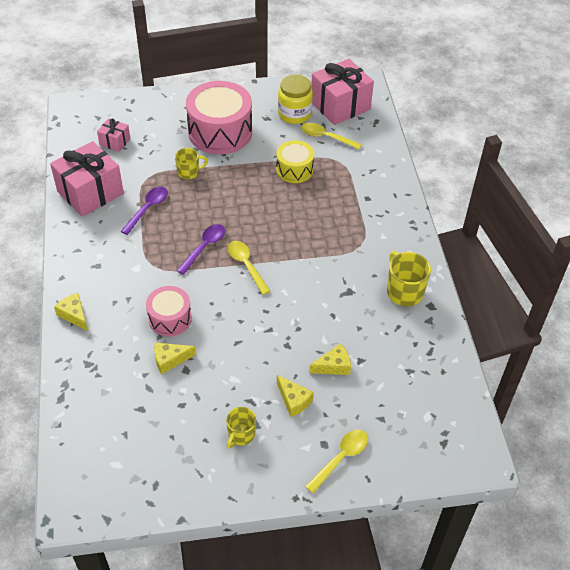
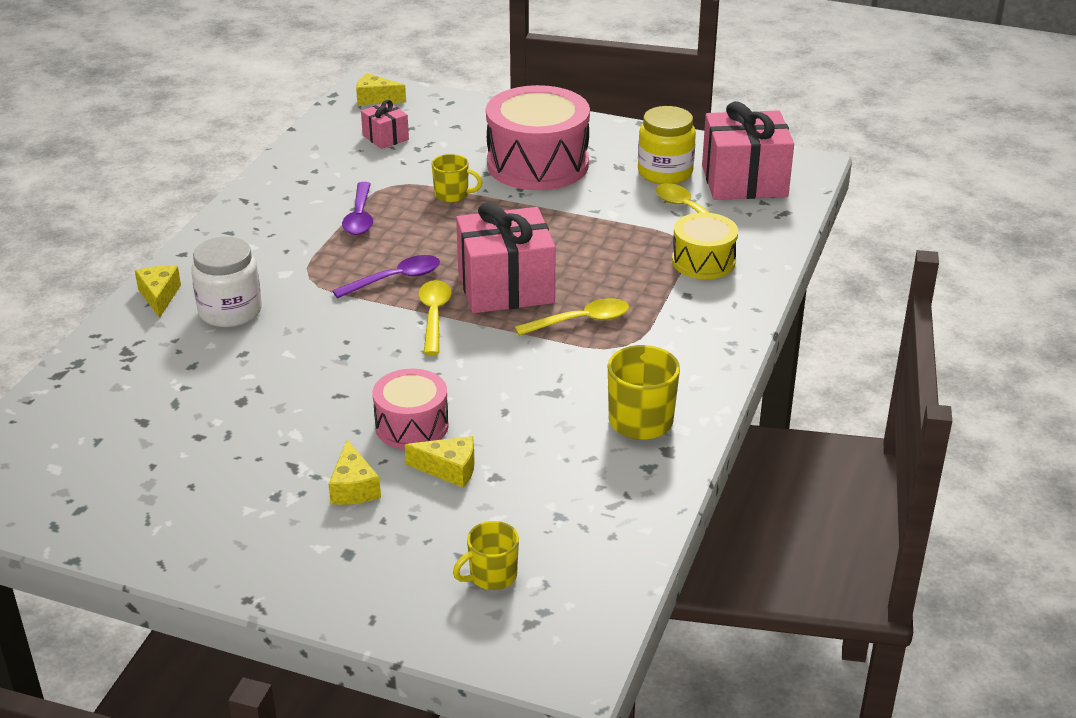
camera: 30 degrees right, 15 degrees down
pink gift [50,141,124,217] -> pink gift moved to [456,202,556,313]
purple spoon [121,187,168,235] -> purple spoon turned 120 degrees clockwise [342,182,373,235]
pink drum [146,286,192,336] -> pink drum moved to [373,369,449,449]
yellow cheese [154,343,196,374] -> yellow cheese moved to [356,73,406,105]
yellow mug [226,407,256,449] -> yellow mug moved to [453,521,519,590]
yellow drum [276,140,314,183] -> yellow drum moved to [672,212,738,279]
yellow spoon [305,430,368,493] -> yellow spoon moved to [515,298,629,336]
none -> white jar [191,237,262,327]

